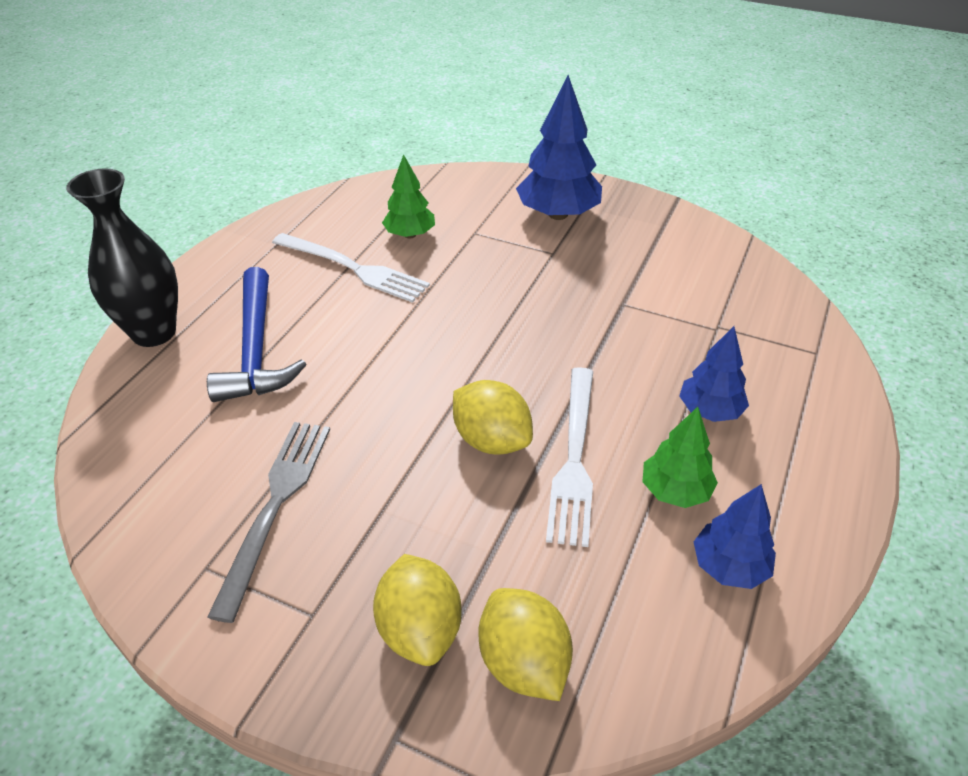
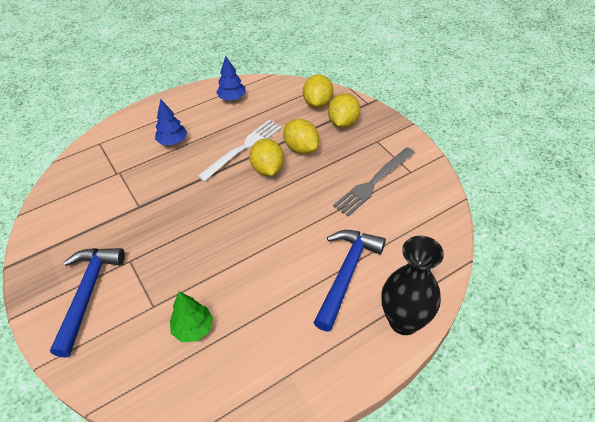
camera: 145 degrees left, 5 degrees up
white fork [272,233,430,303] -> none
blue tree [516,75,602,220] -> blue hammer [50,248,125,357]
green tree [643,407,718,508] -> none
none -> yellow lemon [283,119,319,154]

